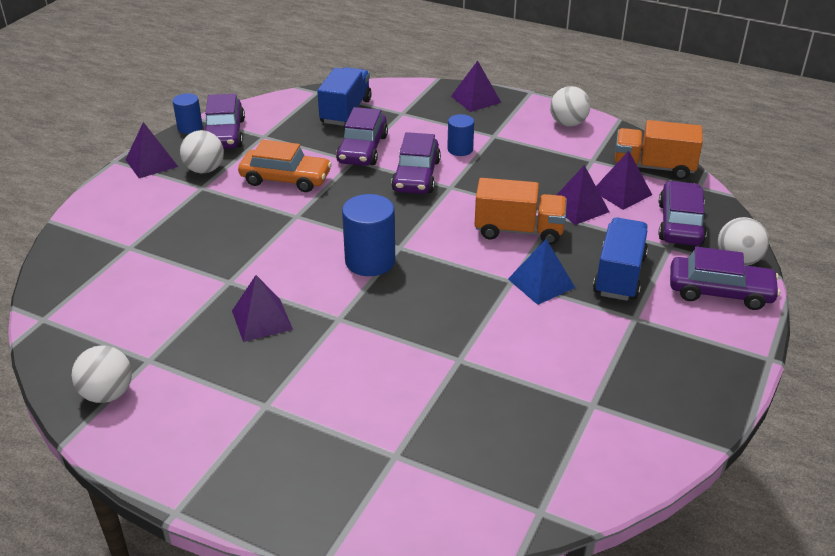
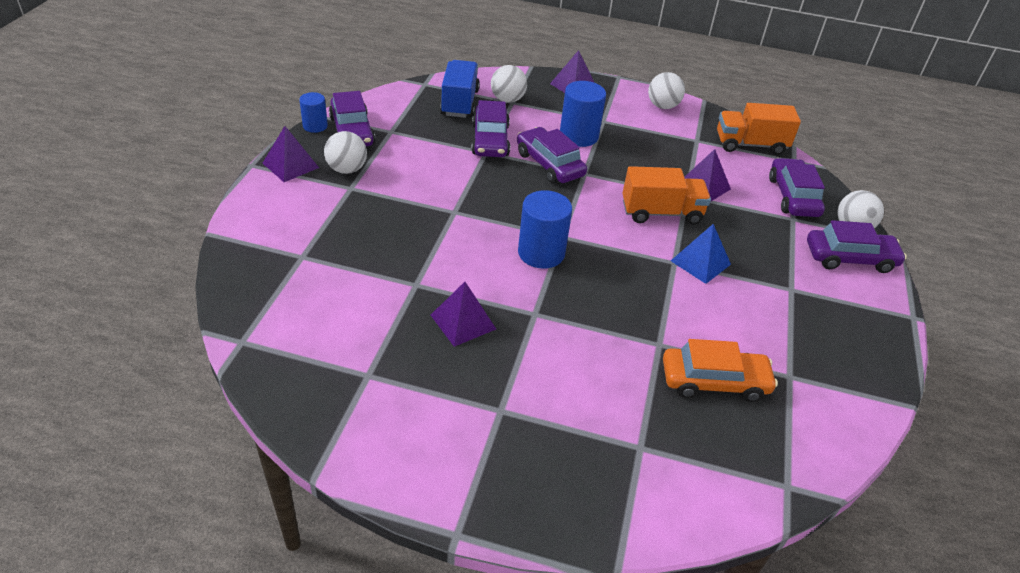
camera: 15 degrees left, 5 degrees up
white ball [72,345,132,403] -> white ball moved to [491,65,527,103]
orange car [238,140,332,192] -> orange car moved to [663,339,778,402]
purple car [391,132,441,194] -> purple car turned 150 degrees clockwise [517,127,587,183]
blue cylinder [447,114,474,156] -> blue cylinder [560,81,606,147], size x1.67
blue truck [593,218,648,301] -> none
purple pyramid [596,151,652,210] -> none

